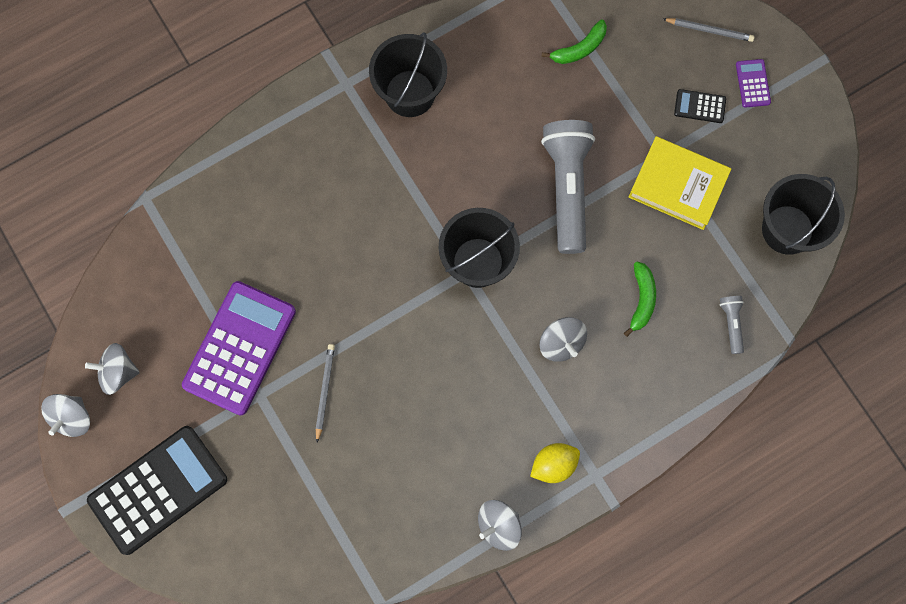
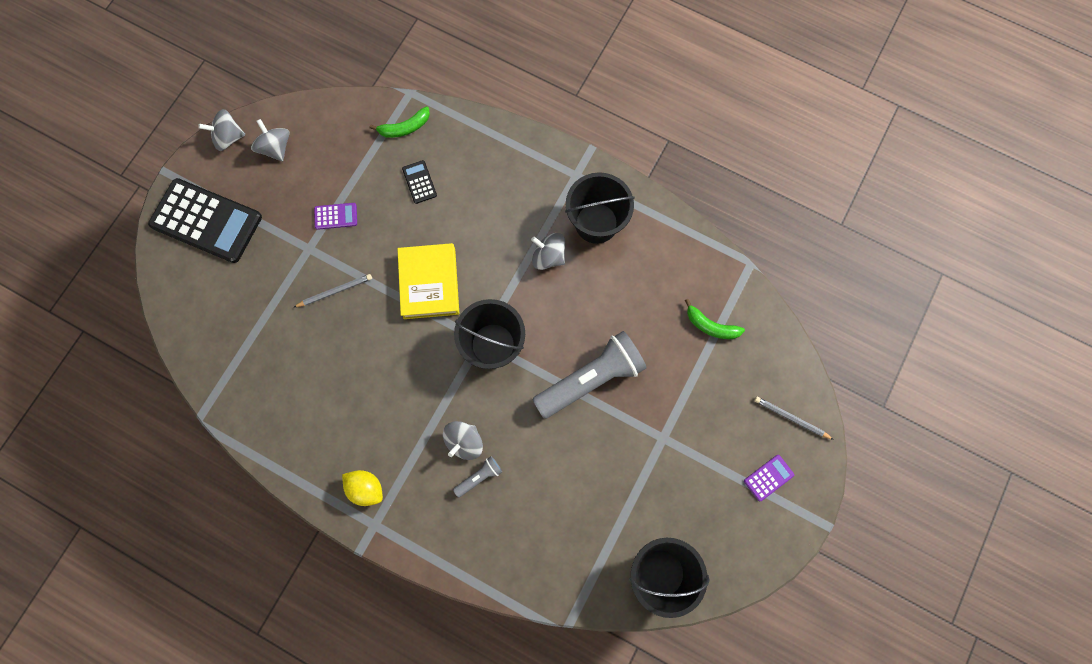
camera: 60 degrees right, 0 degrees up
purple calculator [182,281,296,416] -> purple calculator [314,203,357,230], size x0.42
grey spinning top [478,500,522,551] -> grey spinning top moved to [531,233,565,270]
green banana [624,261,656,337] -> green banana moved to [370,106,430,138]
yellow book [629,136,731,230] -> yellow book moved to [397,243,459,319]
grey pencil [663,18,754,42] -> grey pencil turned 135 degrees clockwise [754,397,834,440]
black calculator [674,89,726,123] -> black calculator moved to [402,160,437,204]
grey flashlight [720,296,744,354] -> grey flashlight moved to [453,456,502,498]

